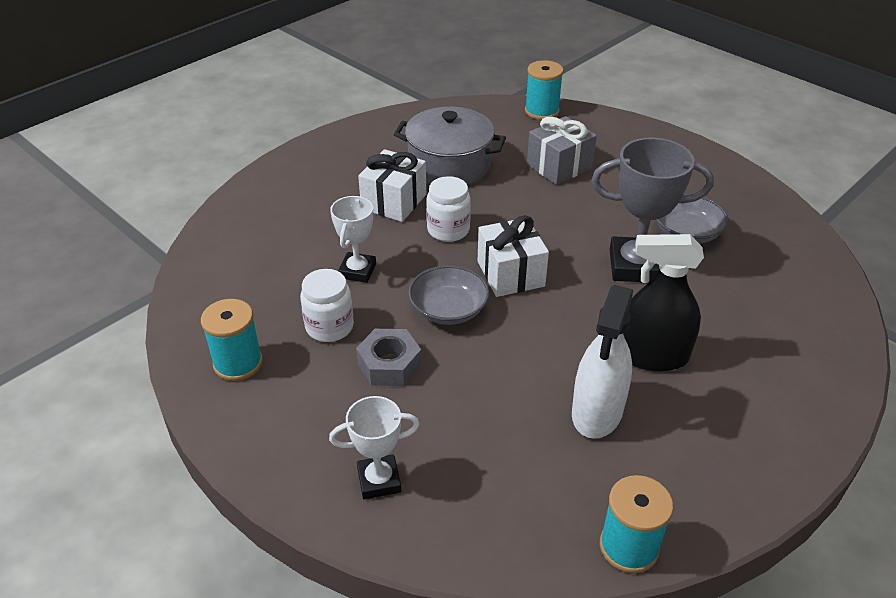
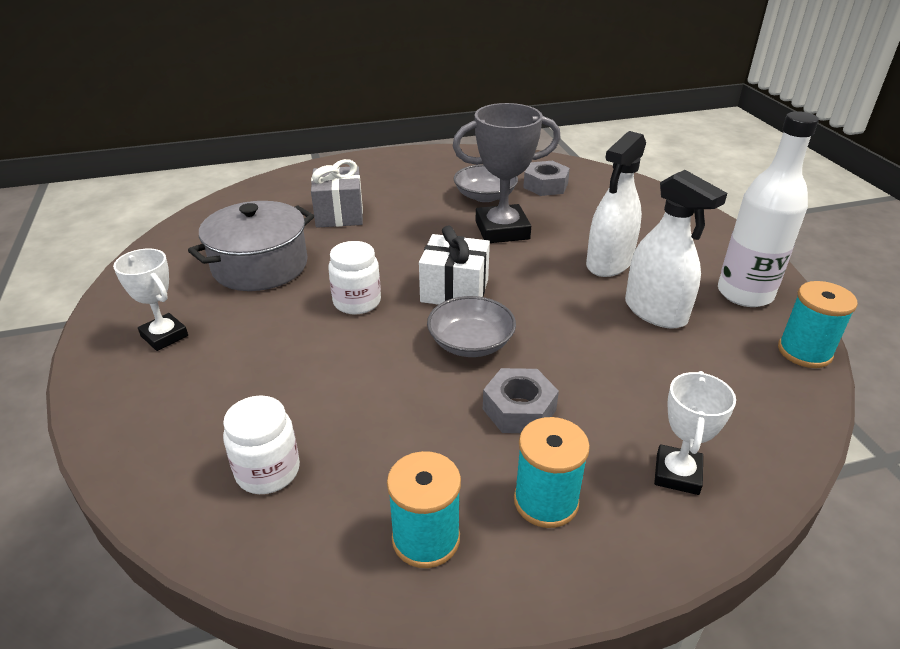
camera: 60 degrees left, 5 degrees down
white jar [300,269,354,342] -> white jar moved to [223,395,300,494]
white trophy [330,196,376,283] -> white trophy moved to [113,249,188,351]
white gift [358,149,426,222] -> none
turquoise spool [525,60,564,120] -> turquoise spool moved to [514,417,590,528]
grey trophy [592,138,714,283] -> grey trophy turned 45 degrees clockwise [453,103,561,243]
black spray bottle [623,234,704,371] -> white spray bottle [586,131,646,277]
none -> grey nut [523,161,570,196]
none -> white bottle [718,111,819,307]

